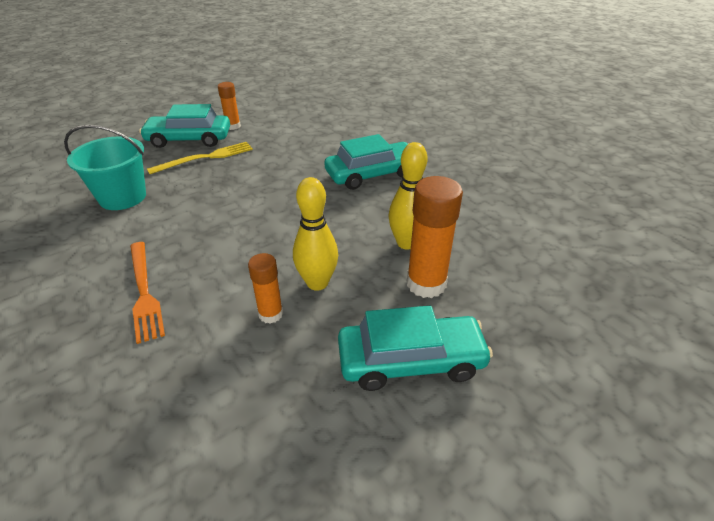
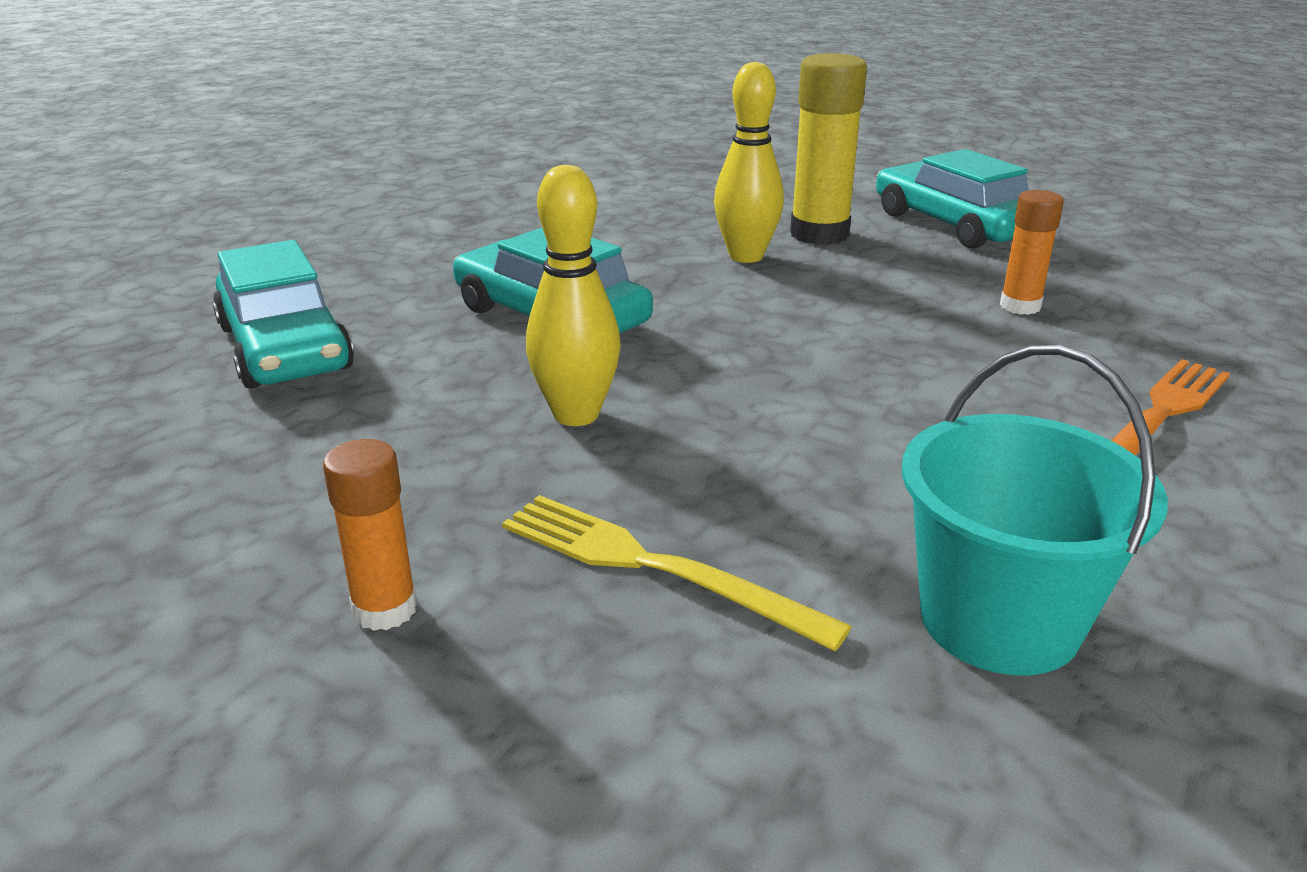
camera: 115 degrees left, 10 degrees down
turquoise car [139,104,230,148] -> turquoise car moved to [213,240,354,389]
yellow bowling pin [293,177,338,291] -> yellow bowling pin moved to [526,165,621,426]
orange glue stick [407,176,463,298] -> yellow glue stick [790,53,867,245]

